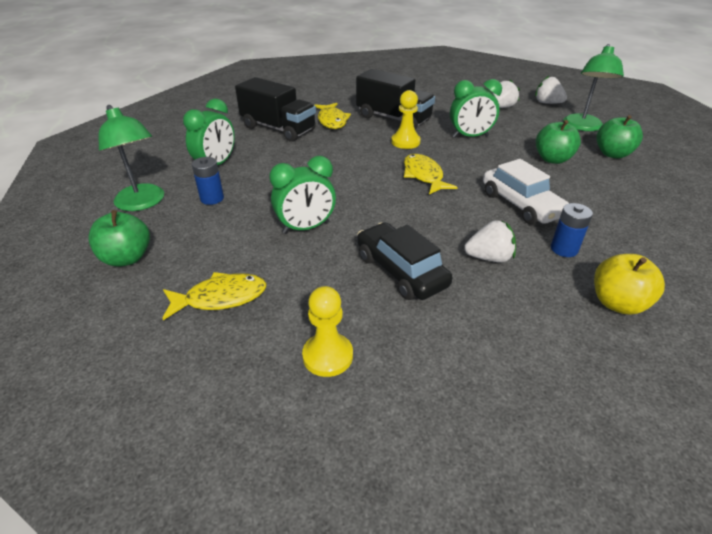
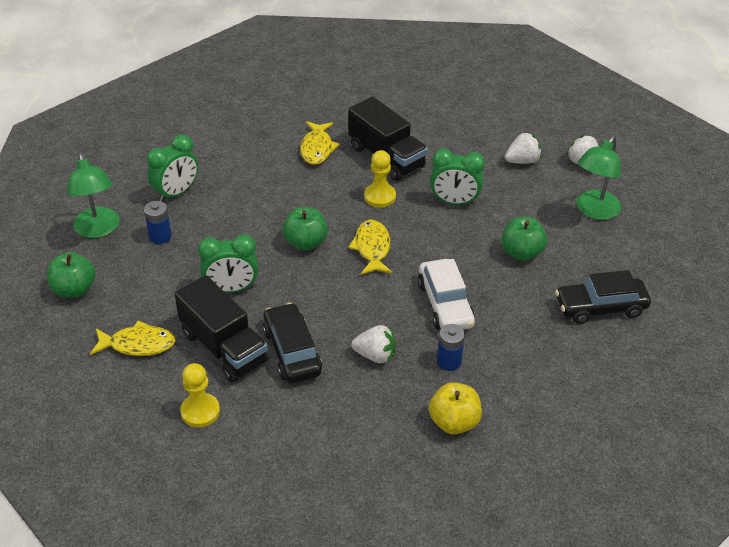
camera: 15 degrees right, 5 degrees up
black truck [235,77,316,142] -> black truck moved to [174,275,269,382]
green apple [596,115,643,158] -> green apple moved to [282,207,328,251]
none -> black car [555,270,651,324]

